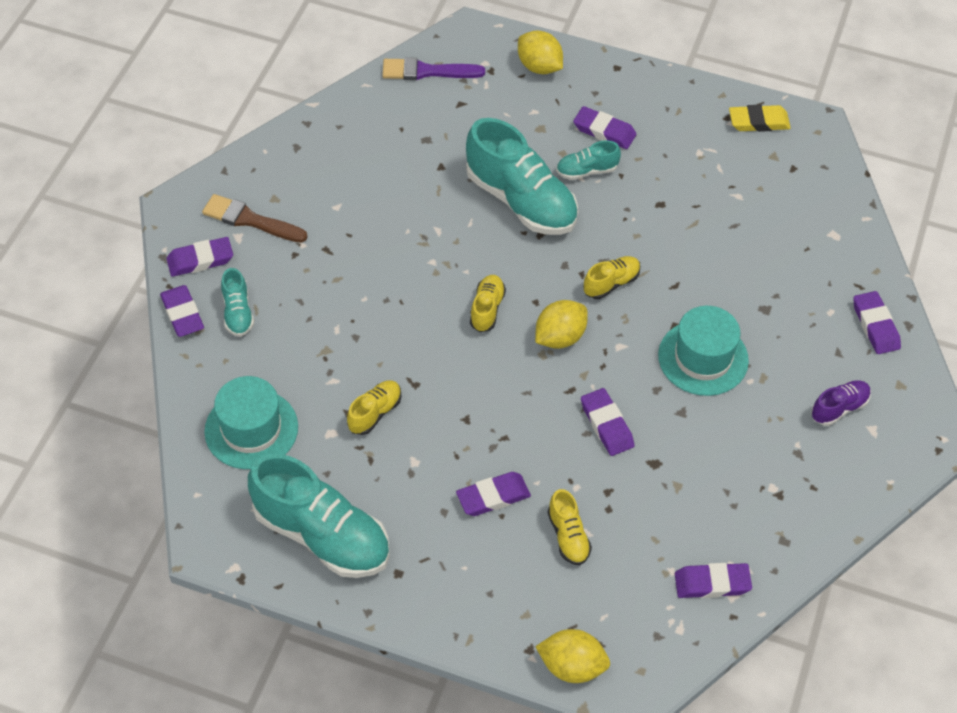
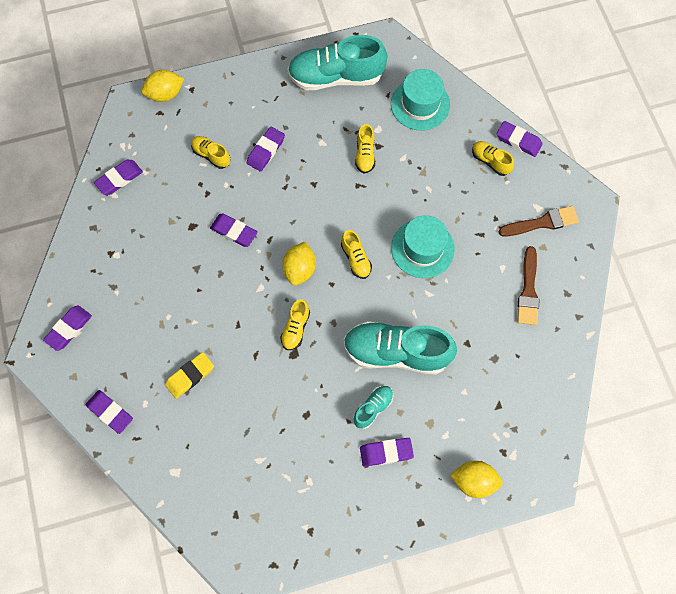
camera: 145 degrees right, 15 degrees up
purple eraser [167,237,233,277] -> purple eraser moved to [43,305,92,351]
turquoise shoe [221,268,254,337] -> yellow shoe [472,141,514,176]
purple brush [382,57,485,80] -> none
turquoise hat [658,306,749,396] -> turquoise hat moved to [391,215,455,278]
yellow eraser [729,105,791,132] -> yellow eraser moved to [165,352,214,399]
purple shoe [811,380,871,426] -> none
none -> brown brush [517,246,539,325]

